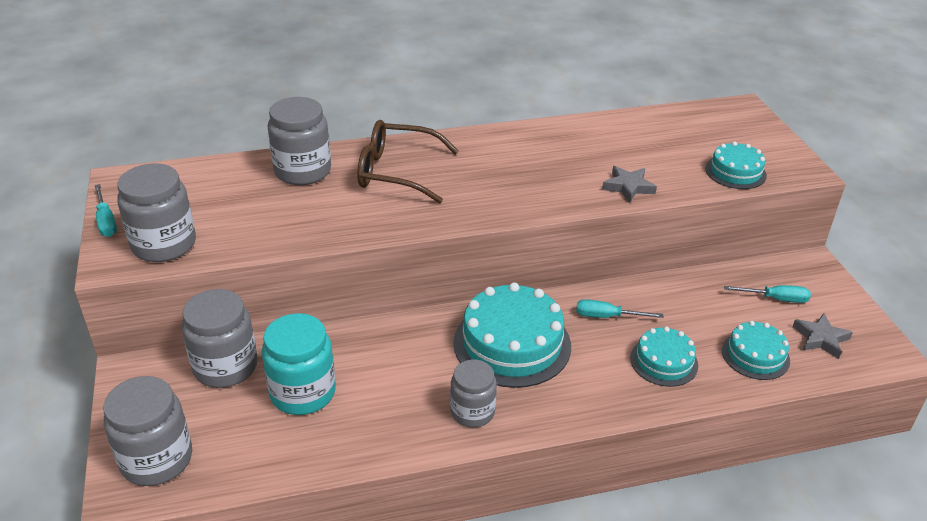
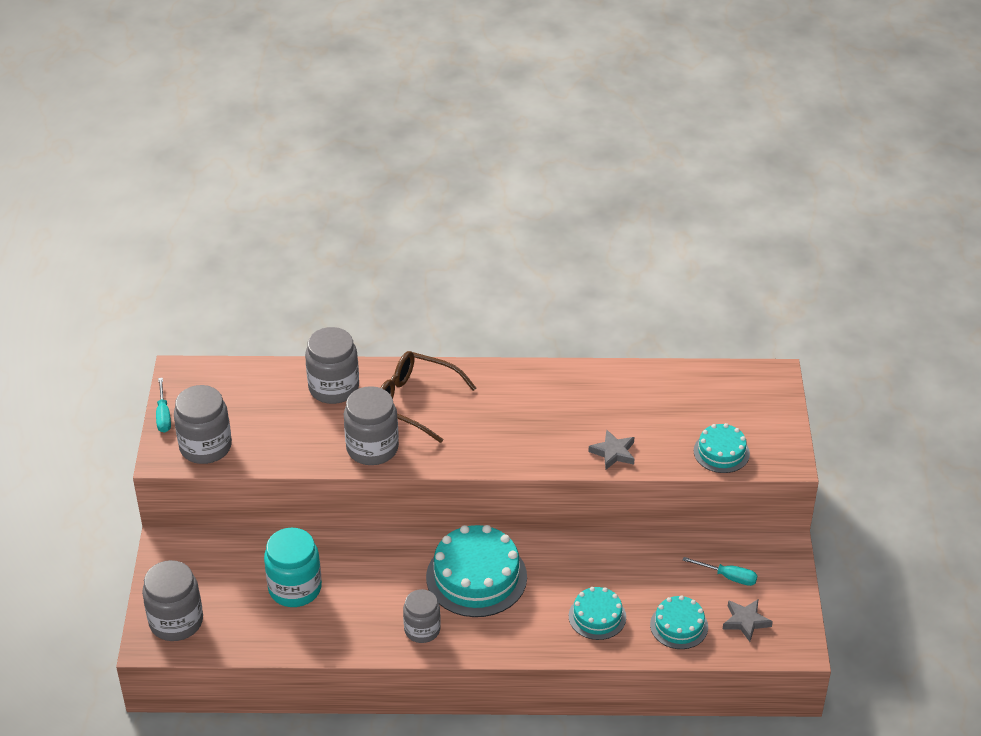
camera: 15 degrees right, 5 degrees up
grey jar [182,289,258,388] -> grey jar moved to [344,386,399,465]
turquoise screwdriver [576,299,663,318] -> none

